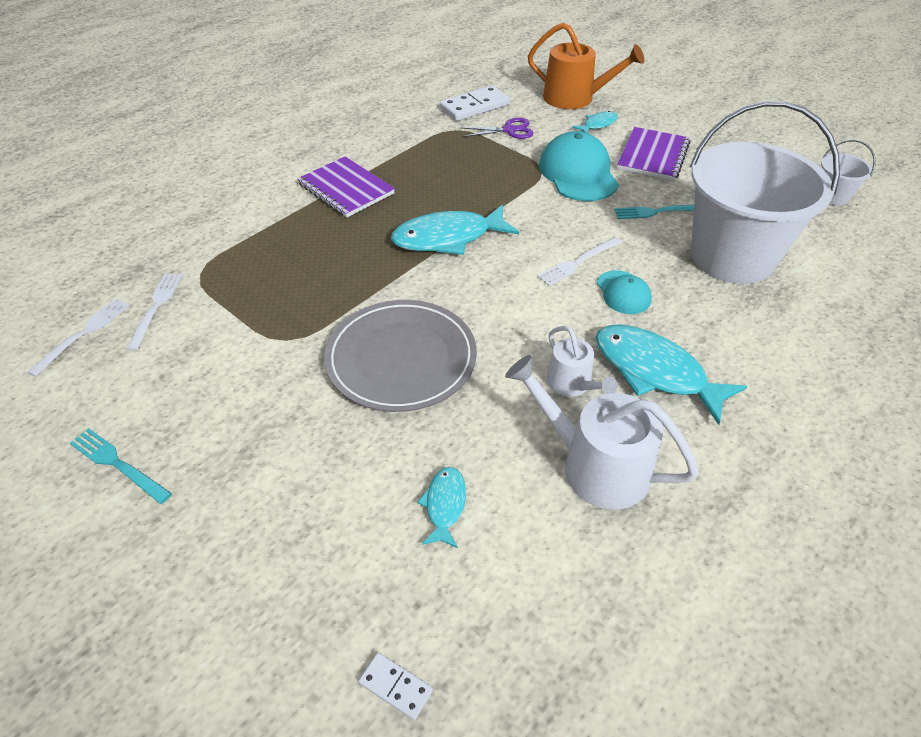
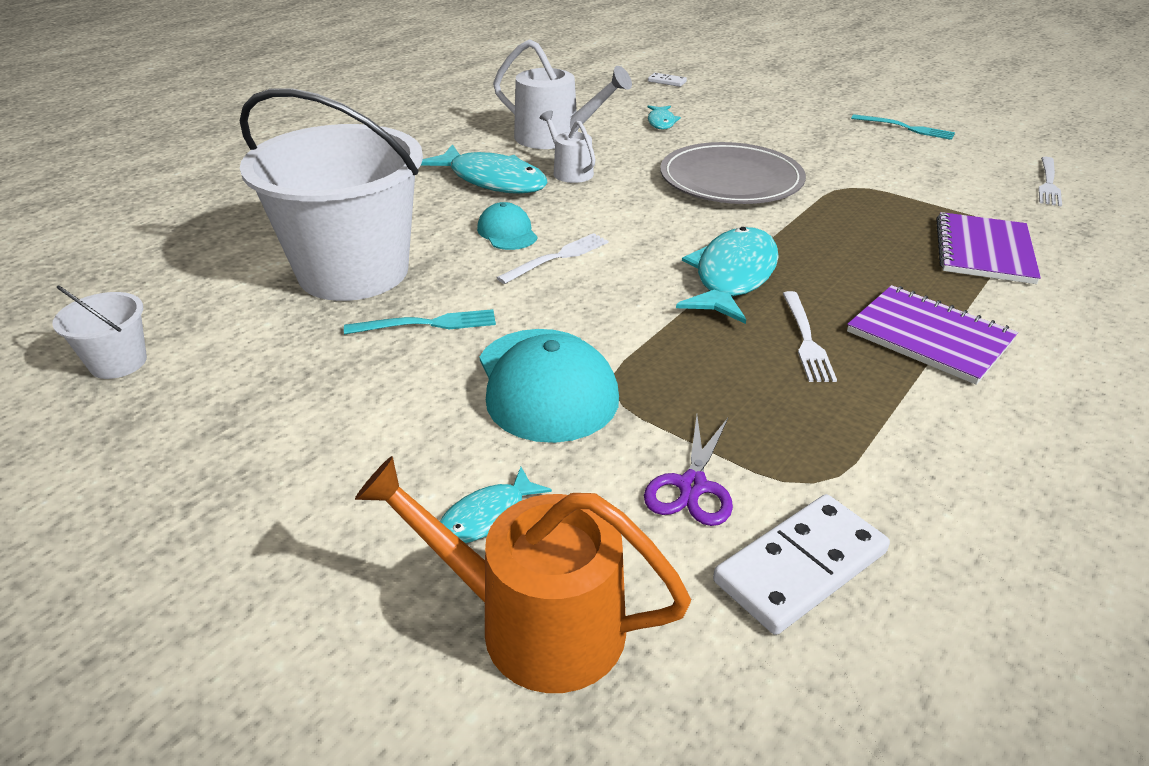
camera: 175 degrees right, 10 degrees down
white fork [126,273,183,351] -> white fork moved to [782,291,837,382]
turquoise fish [391,204,519,255] -> turquoise fish turned 45 degrees counterclockwise [676,227,779,324]
purple scissors [461,118,534,139] -> purple scissors turned 60 degrees counterclockwise [644,415,733,526]
purple notebook [617,127,690,181] -> purple notebook moved to [936,212,1041,284]

